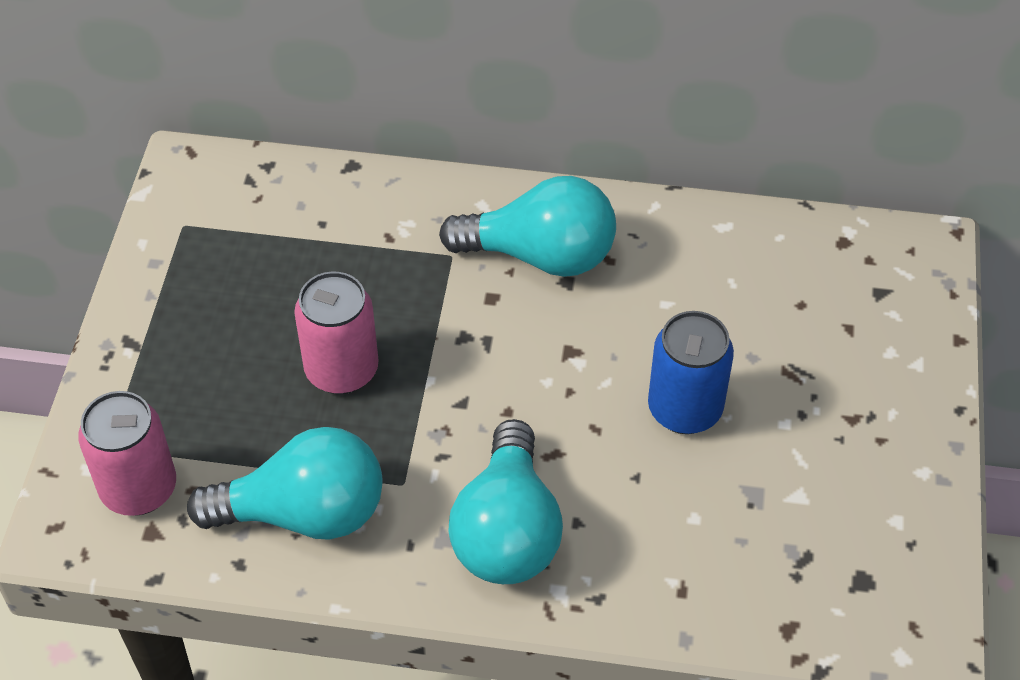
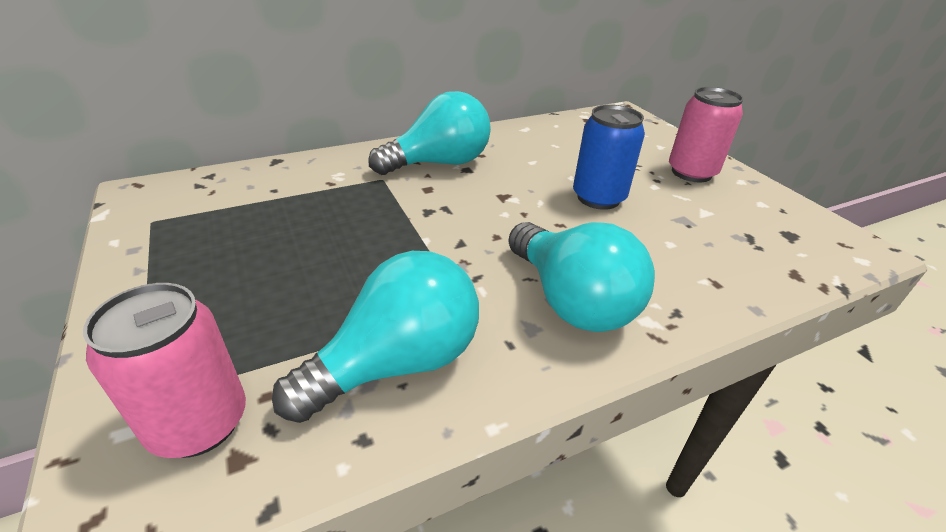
camera: 35 degrees left, 15 degrees down
pink can [294,272,378,394] -> pink can moved to [669,87,744,182]

